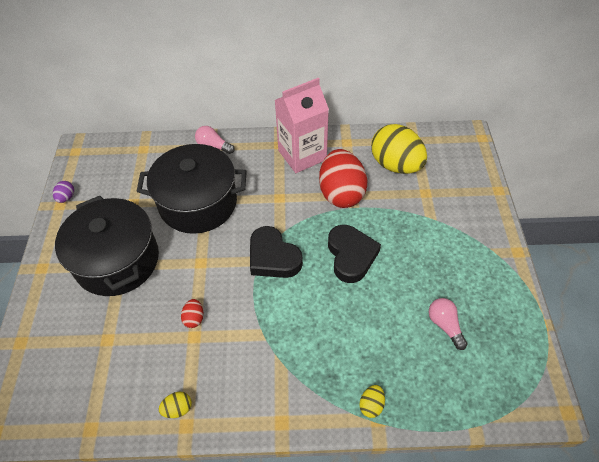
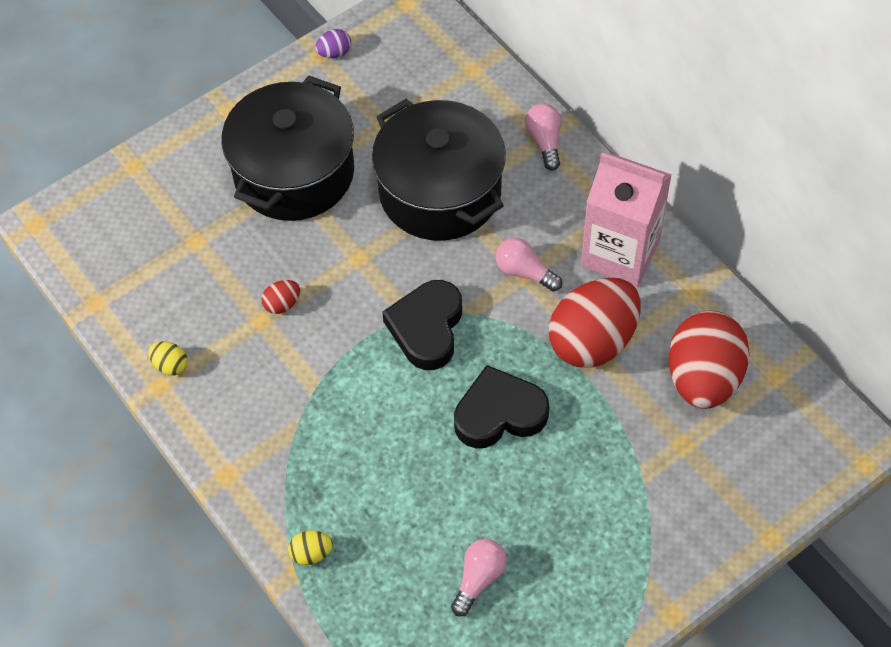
camera: 55 degrees right, 5 degrees up
black heart [328,225,381,283] -> black heart turned 150 degrees counterclockwise [454,365,549,448]
yellow egg [371,124,427,174] -> red egg [668,310,750,409]
none -> pink light bulb [496,238,562,292]

